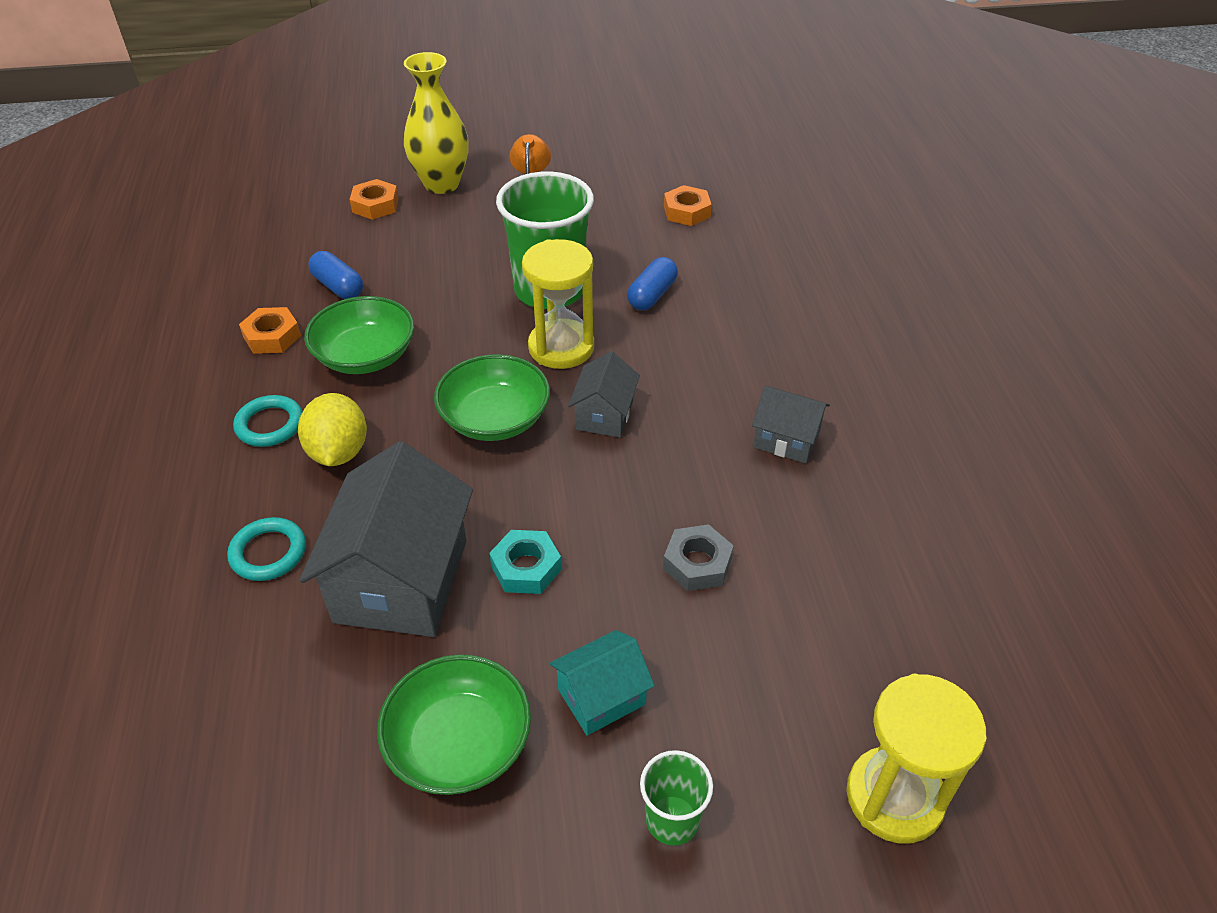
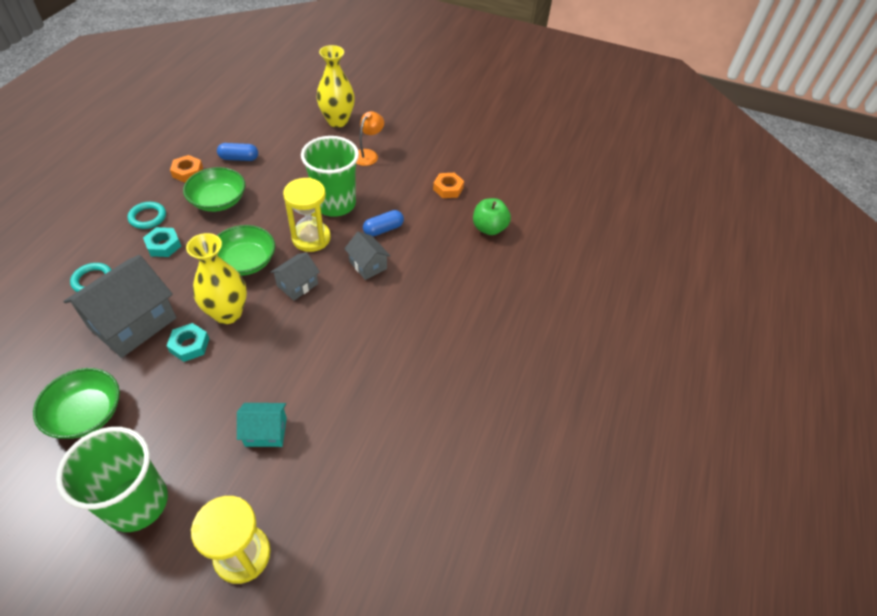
camera: 25 degrees right, 5 degrees up
yellow lemon [298,393,367,466] -> turquoise nut [143,227,181,257]
blue capsule [308,251,363,299] -> blue capsule turned 75 degrees counterclockwise [217,143,258,161]
orange nut [350,179,399,220] -> none
turquoise house [550,630,655,736] -> turquoise house moved to [237,403,287,447]
green cup [640,750,713,846] -> green cup [56,427,168,532], size x2.07
grey nut [663,524,734,591] -> none
grey house [752,386,830,463] -> grey house moved to [344,232,390,280]
none -> yellow vase [186,233,247,324]
none -> green apple [473,198,511,235]

